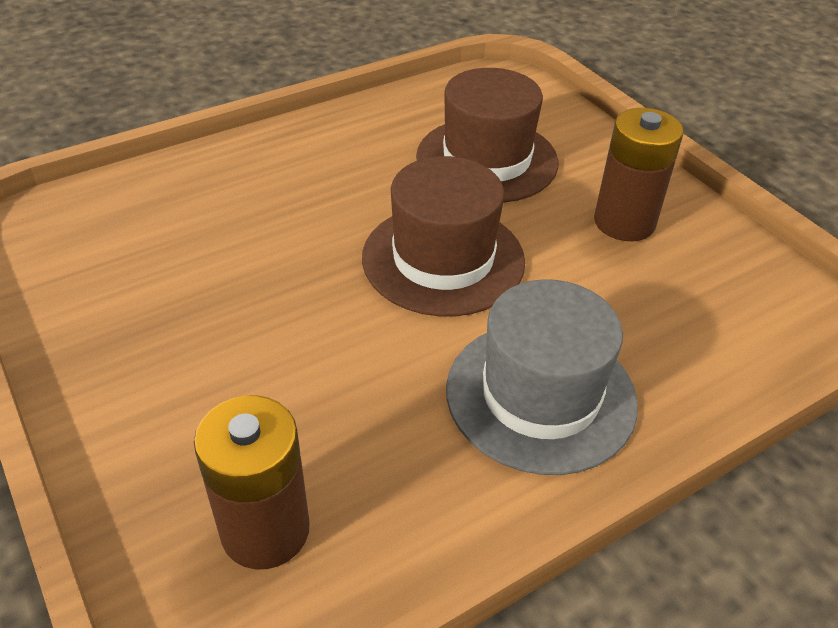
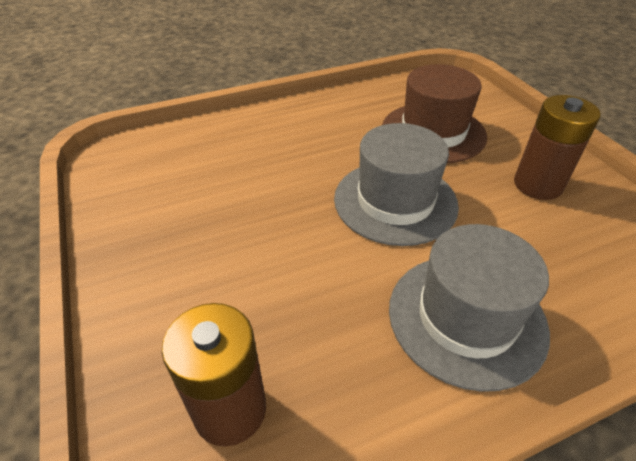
camera: 10 degrees right, 0 degrees up
brown hat [362,156,525,316] -> grey hat [334,123,459,246]

